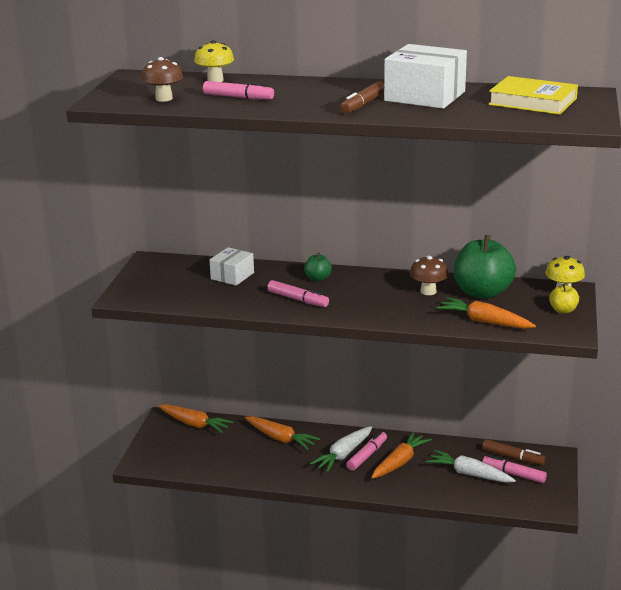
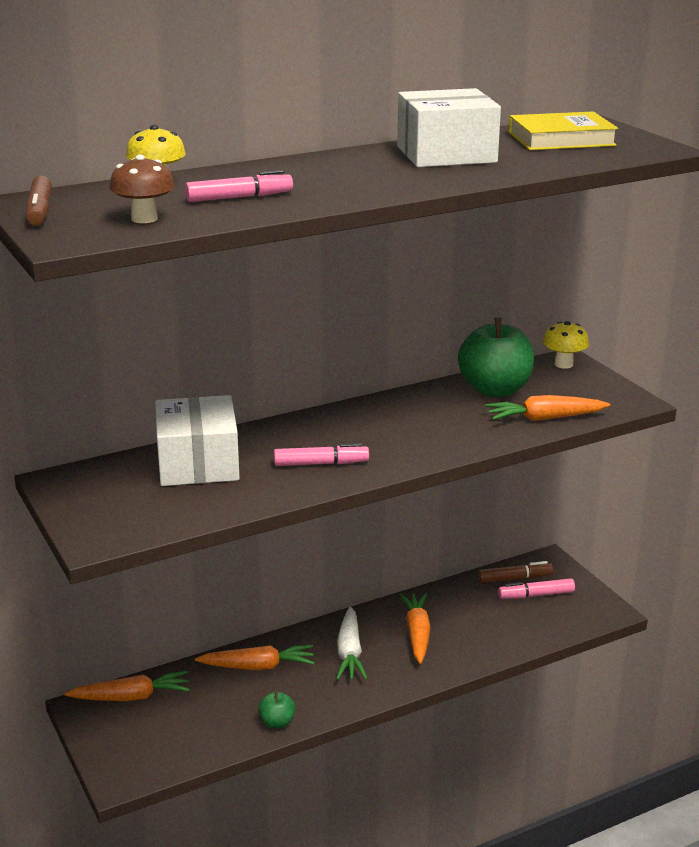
camera: 40 degrees left, 0 degrees up
white box [209,247,254,286] -> white box [155,395,240,486], size x1.72
green apple [304,253,332,281] -> green apple moved to [258,691,295,728]
brown marker [340,81,384,114] -> brown marker moved to [26,176,52,226]
pink marker [346,431,387,471] -> none
brown mushroom [410,256,449,295] -> none
white carrot [426,450,516,483] -> none
yellow apple [549,284,579,314] -> none

